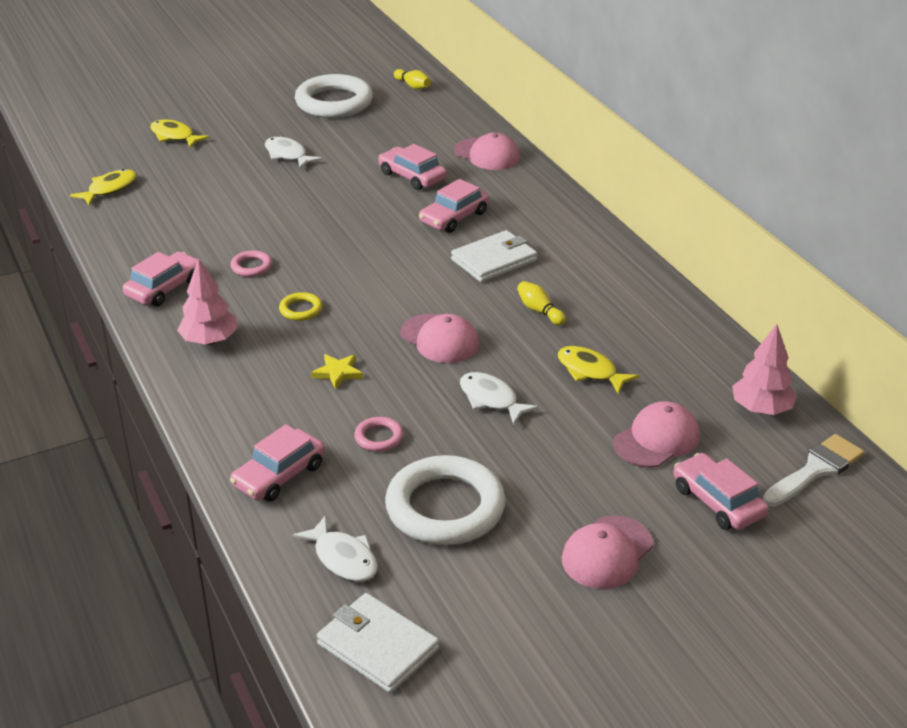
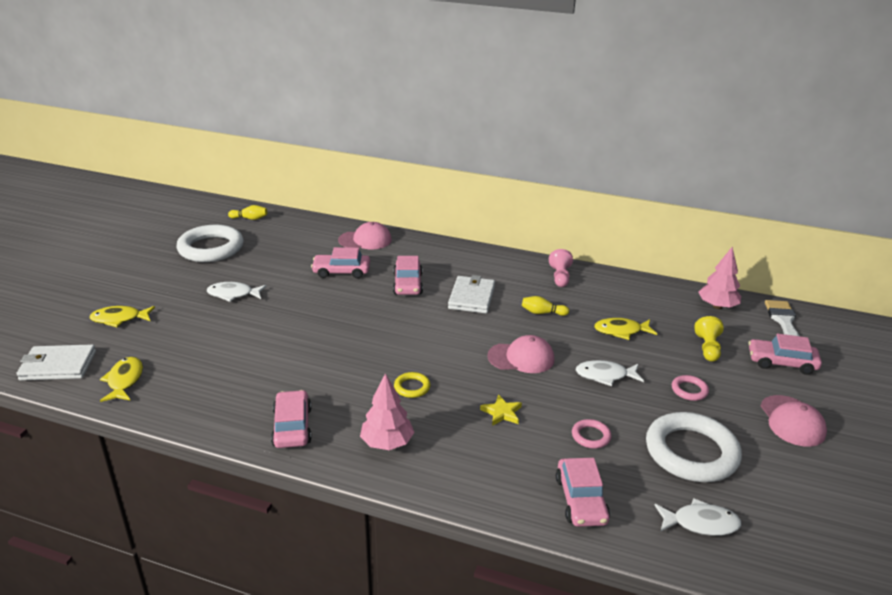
camera: 45 degrees left, 5 degrees down
pink ring [231,250,272,277] -> pink ring moved to [672,375,709,401]
white wallet [317,593,439,693] -> white wallet moved to [16,344,96,381]
pink cap [613,401,700,468] -> yellow pawn [694,316,724,362]
none -> pink pawn [549,249,573,287]

